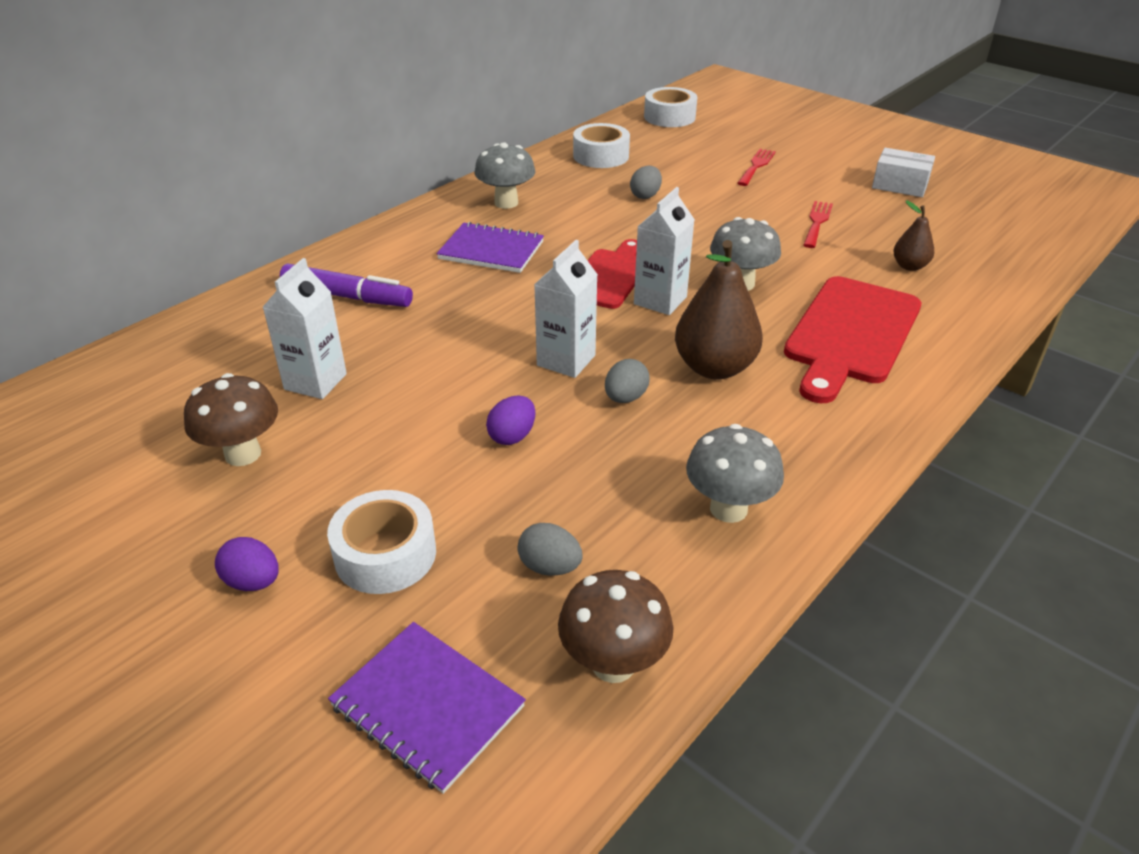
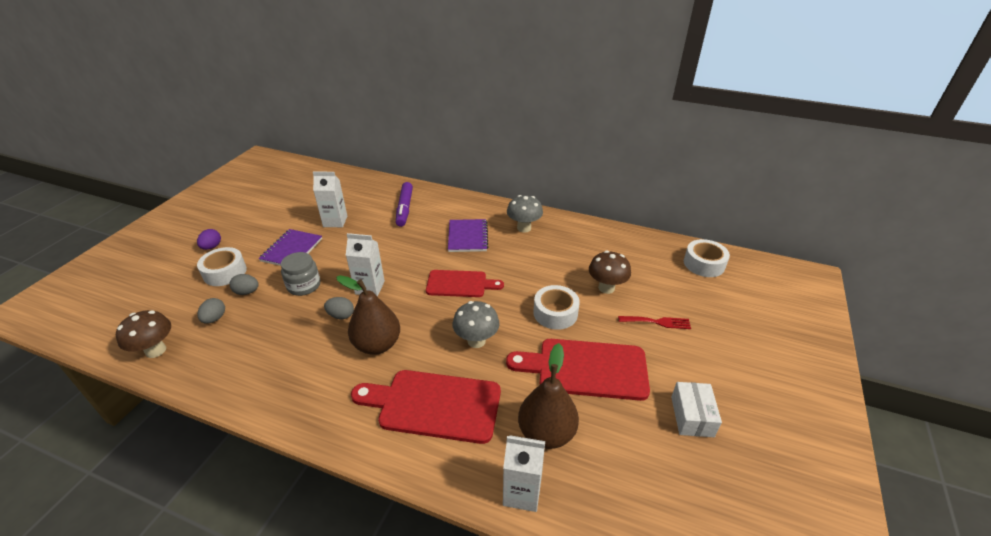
camera: 70 degrees right, 0 degrees up
brown mushroom [184,373,278,466] -> brown mushroom moved to [589,251,631,294]
purple notebook [328,622,526,794] -> purple notebook moved to [259,229,322,266]
purple egg [486,396,535,445] -> grey jar [281,252,320,296]
white tape [573,123,630,168] -> white tape moved to [533,285,580,330]
grey egg [630,166,662,199] -> grey egg moved to [229,274,259,295]
white carton [634,187,695,315] -> white carton moved to [503,435,545,512]
grey mushroom [686,424,784,523] -> none
red fork [803,201,833,248] -> red cutting board [506,339,650,401]
brown pear [893,200,934,271] -> brown pear [518,343,579,449], size x1.89

